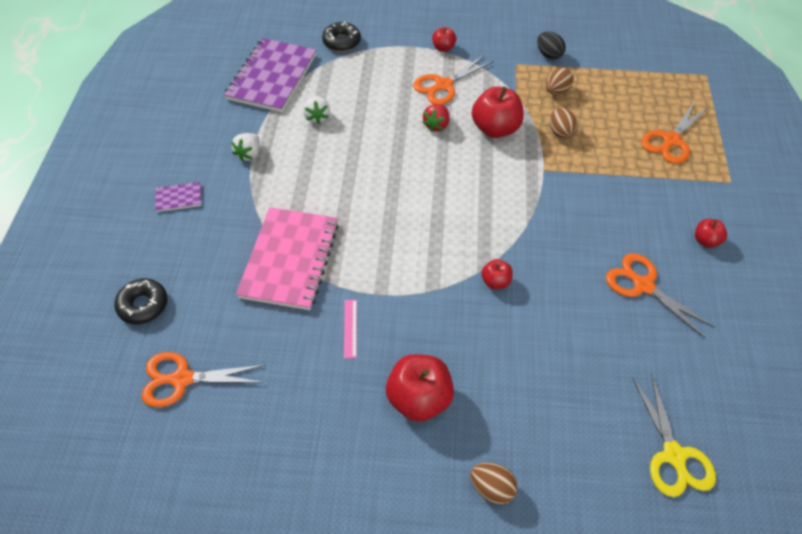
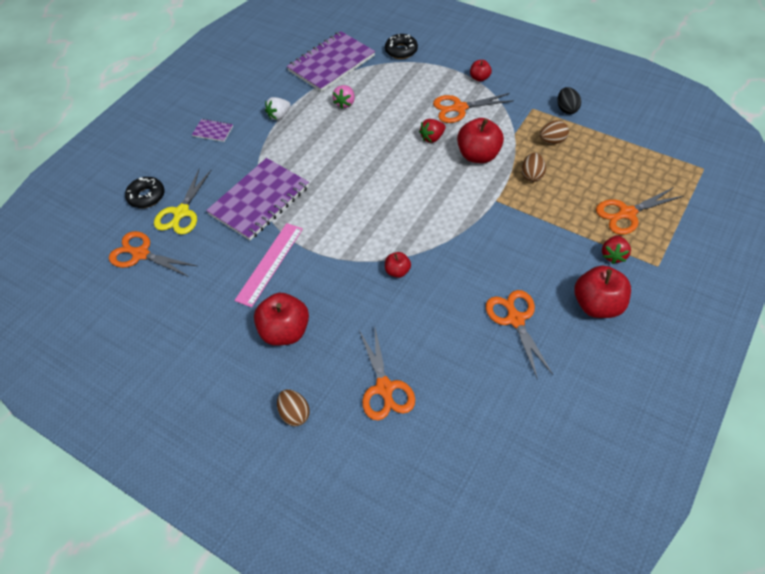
camera: 30 degrees right, 0 degrees up
pink notebook [236,207,339,310] -> purple notebook [206,158,309,240]
white strawberry [303,96,330,124] -> pink strawberry [332,85,355,109]
pink ruler [344,300,357,358] -> pink ruler [234,223,303,307], size x1.96
yellow scissors [632,373,716,497] -> yellow scissors moved to [154,169,211,235]
red apple [695,219,727,248] -> red apple [574,265,631,318], size x1.92
none -> orange scissors [359,328,415,420]
none -> red strawberry [602,235,631,264]

